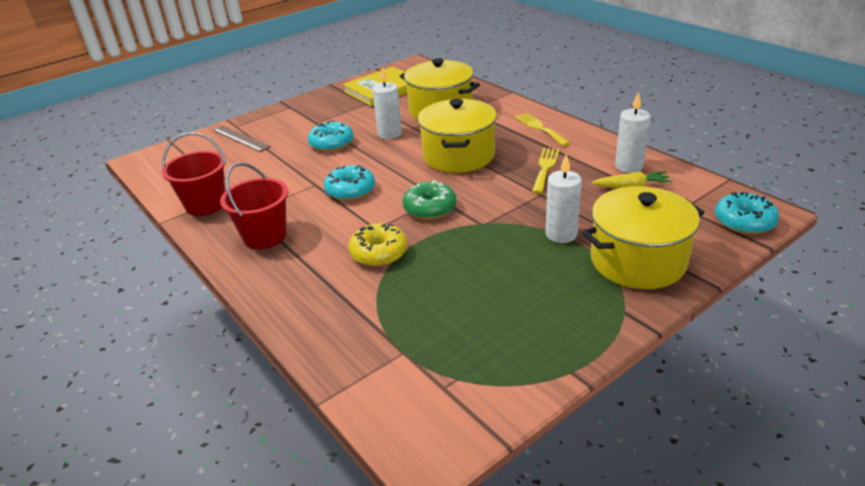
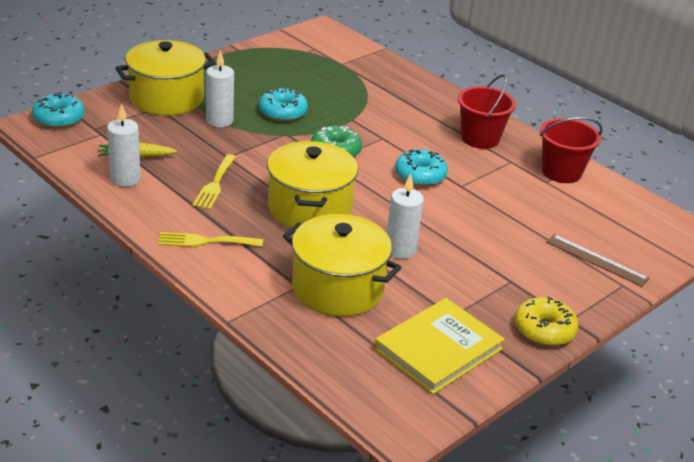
camera: 170 degrees right, 0 degrees up
turquoise donut [308,121,353,152] -> turquoise donut moved to [259,88,308,122]
yellow donut [348,223,407,267] -> yellow donut moved to [515,296,579,346]
yellow fork [515,113,570,146] -> yellow fork turned 120 degrees clockwise [158,232,263,247]

